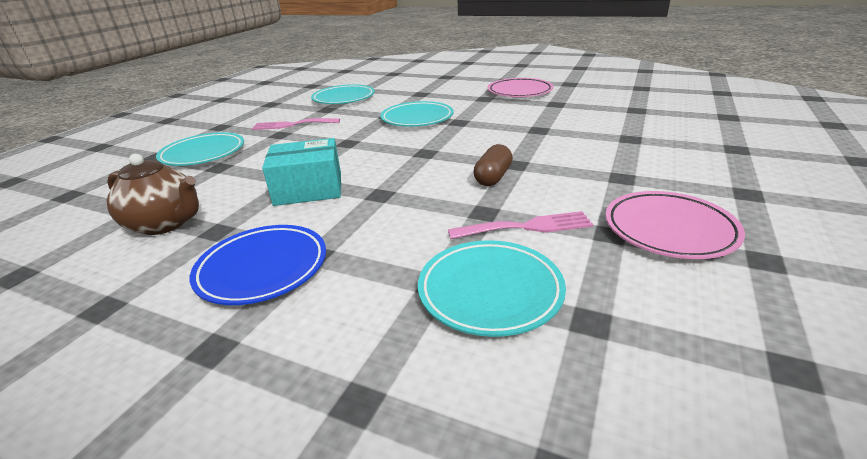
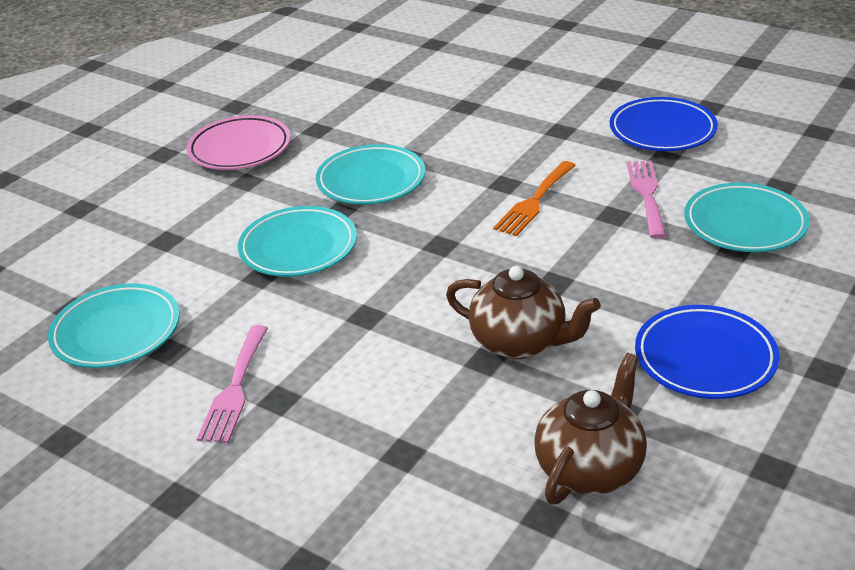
camera: 80 degrees left, 5 degrees up
turquoise plate [156,132,244,166] -> turquoise plate moved to [316,144,425,205]
turquoise box [262,138,341,206] -> brown teapot [446,266,601,359]
brown capsule [473,144,513,186] -> orange fork [493,161,576,236]
pink plate [605,191,745,259] -> blue plate [610,97,718,151]

